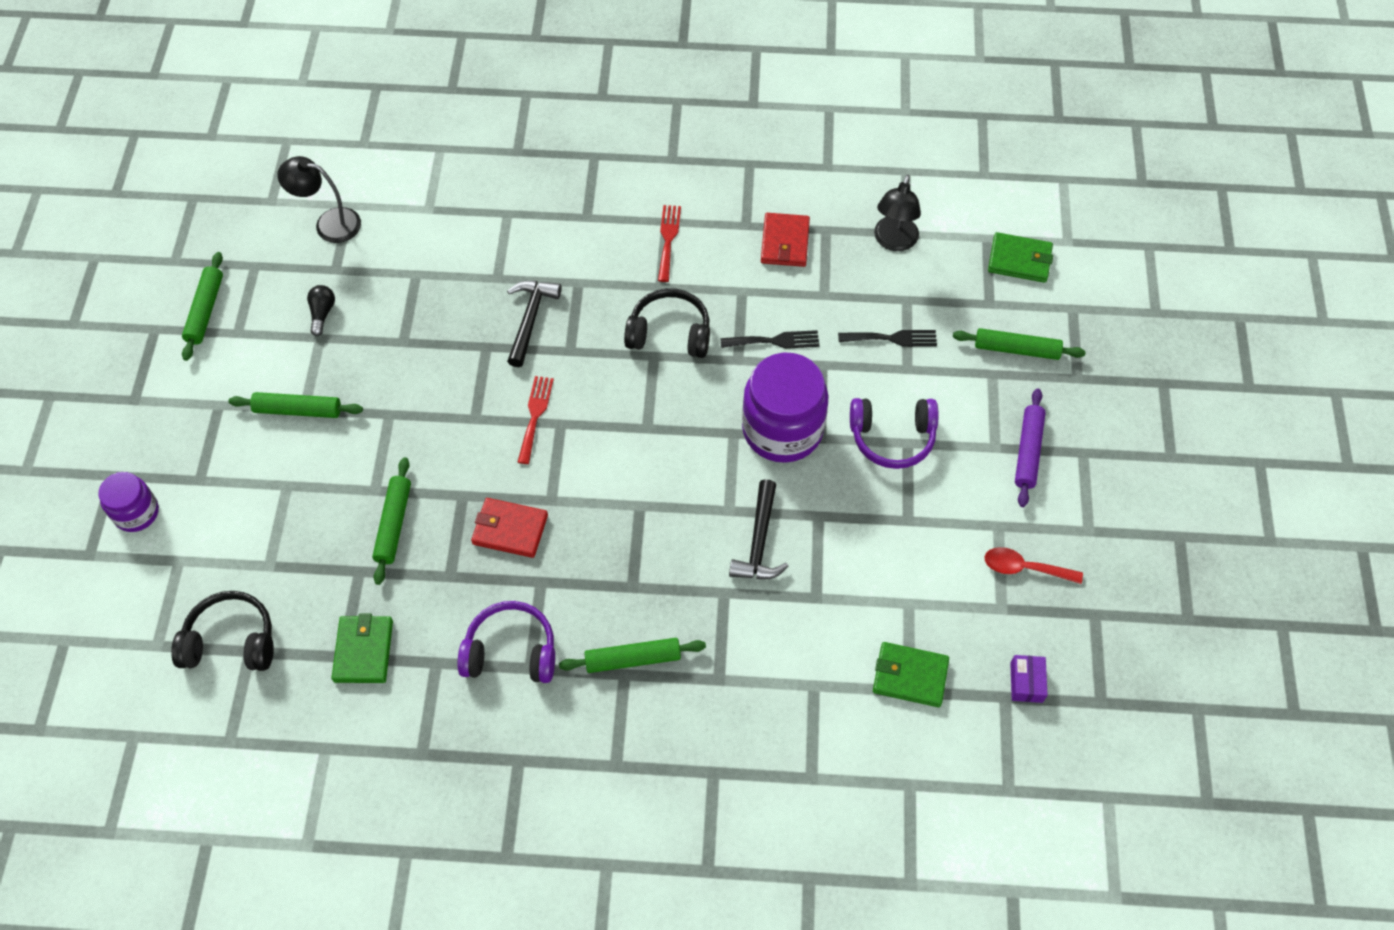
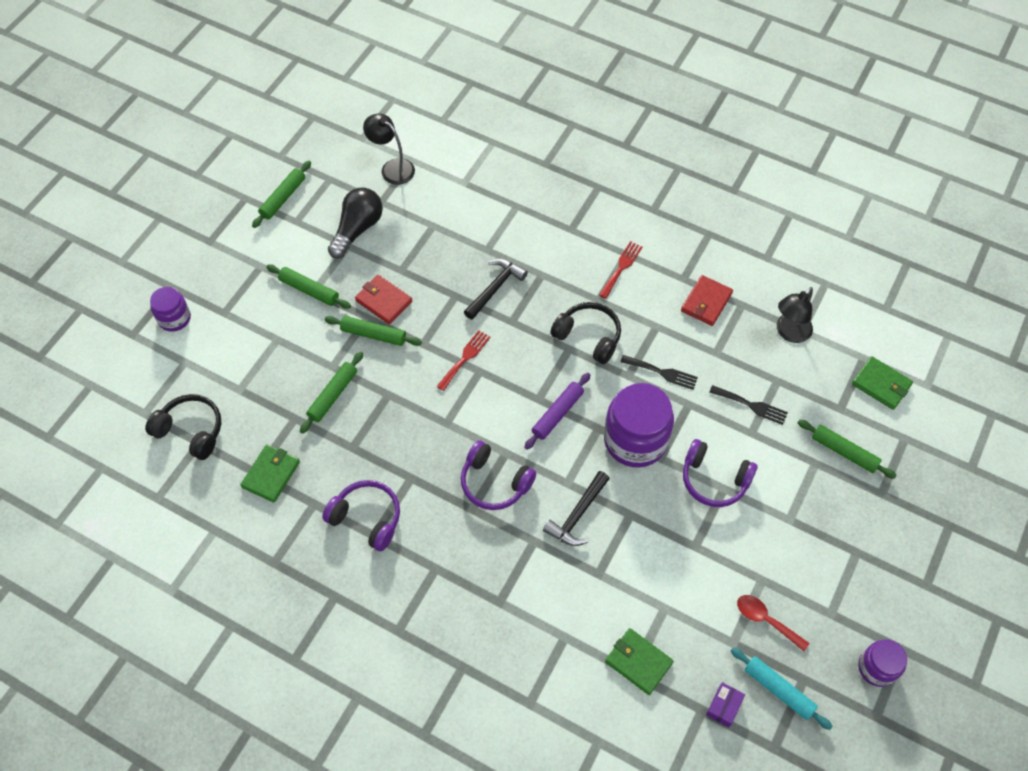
camera: 25 degrees right, 0 degrees up
black light bulb [307,285,335,336] -> black light bulb [328,187,383,259], size x2.00
red wallet [471,498,548,558] -> red wallet moved to [355,275,412,324]
green rolling pin [559,638,706,673] -> green rolling pin moved to [325,316,422,346]
purple rolling pin [1015,388,1046,507] -> purple rolling pin moved to [524,373,591,450]
none -> purple headphones [461,440,536,510]
none -> turquoise rolling pin [731,647,833,730]
none -> purple jar [858,640,907,687]

